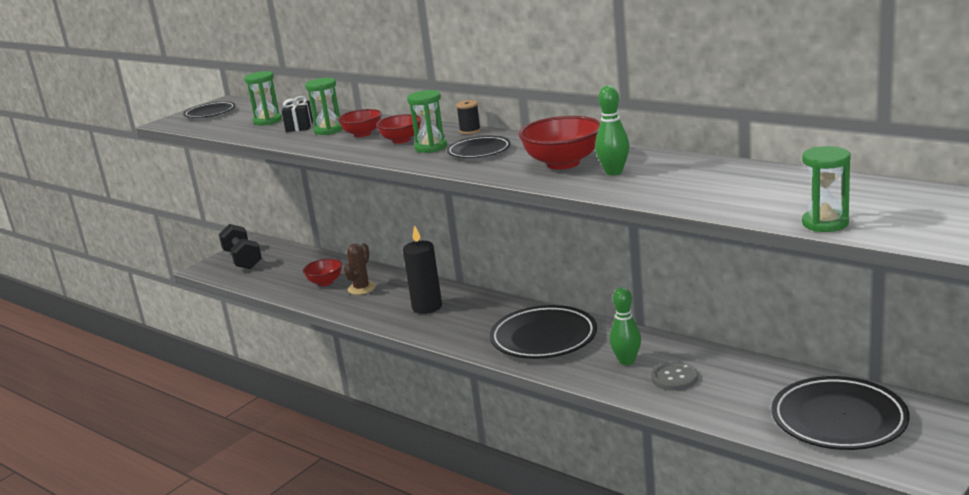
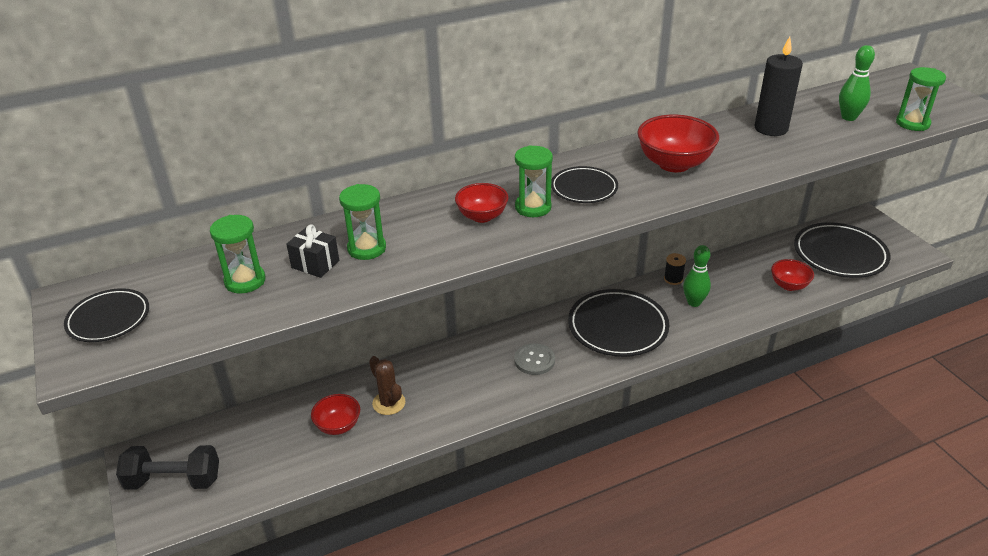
camera: 65 degrees left, 15 degrees up
red bowl [338,109,382,137] -> red bowl moved to [771,259,814,291]
black candle [403,225,442,314] -> black candle moved to [754,37,803,136]
black spool [456,100,481,134] -> black spool moved to [664,253,686,285]
green bowling pin [595,85,629,175] -> green bowling pin moved to [839,45,875,121]
grey button [651,362,698,391] -> grey button moved to [514,343,555,375]

